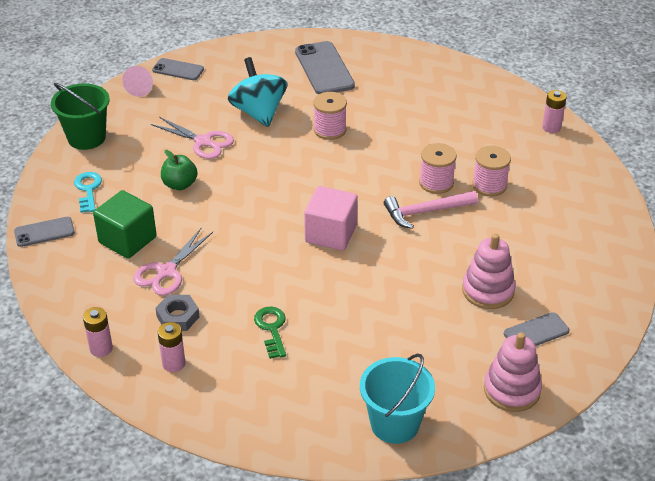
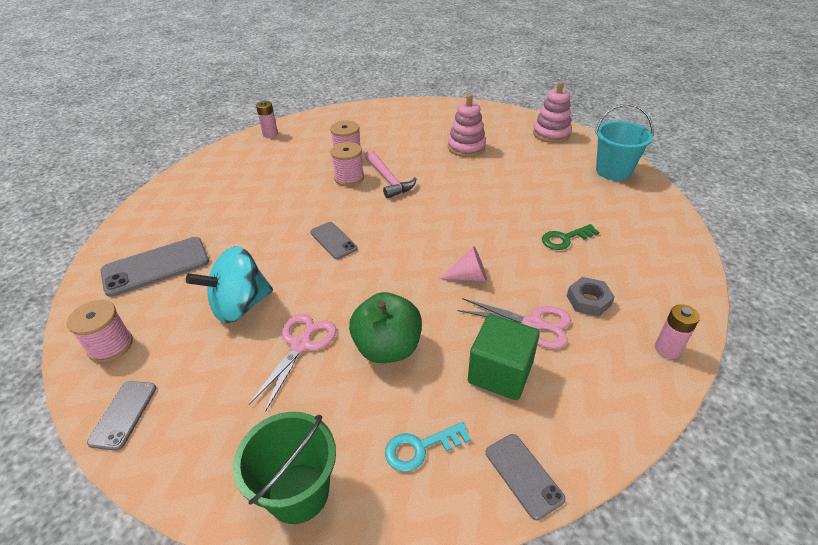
camera: 100 degrees left, 0 degrees up
pink cone [122,66,153,97] -> pink cone moved to [440,246,487,281]
pink battery [157,322,186,372] -> none
green apple [161,150,197,190] -> green apple [349,292,422,363], size x1.56
pink cube [304,186,358,251] -> none
pink spool [313,92,347,140] -> pink spool moved to [67,300,133,363]
grey phone [504,312,569,346] -> grey phone moved to [310,222,358,259]

